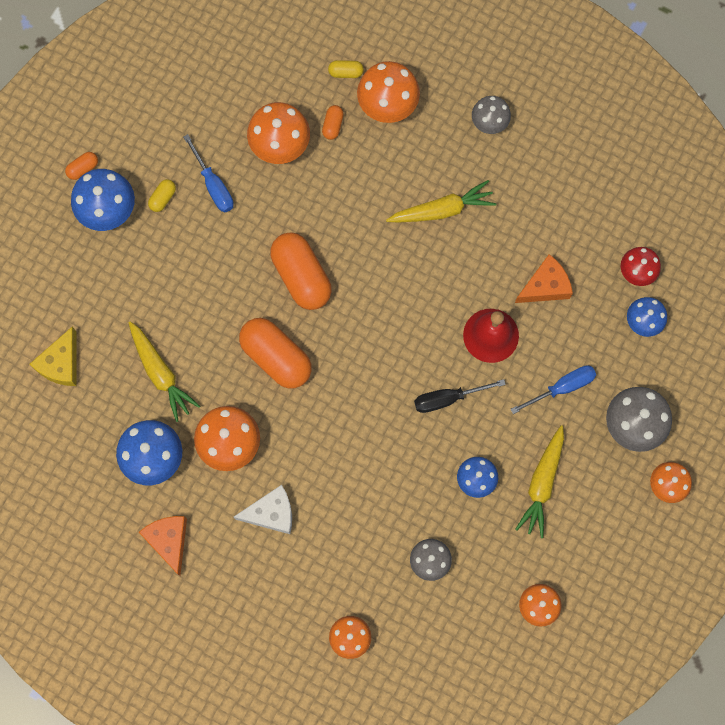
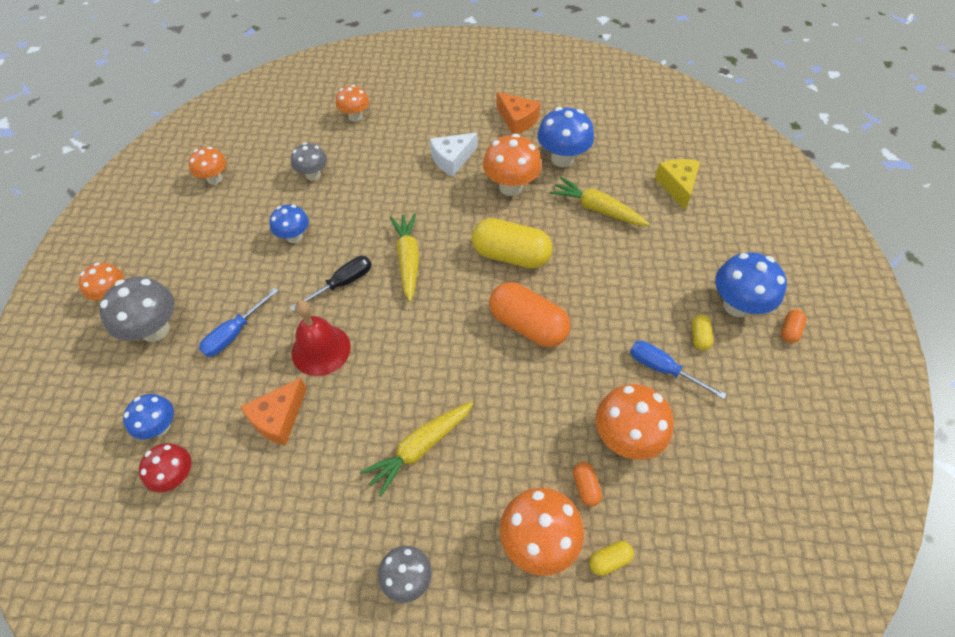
camera: 155 degrees right, 20 degrees down
orange capsule [239,318,312,389] -> yellow capsule [472,218,553,269]
yellow carrot [515,425,564,538] -> yellow carrot moved to [390,213,419,302]

